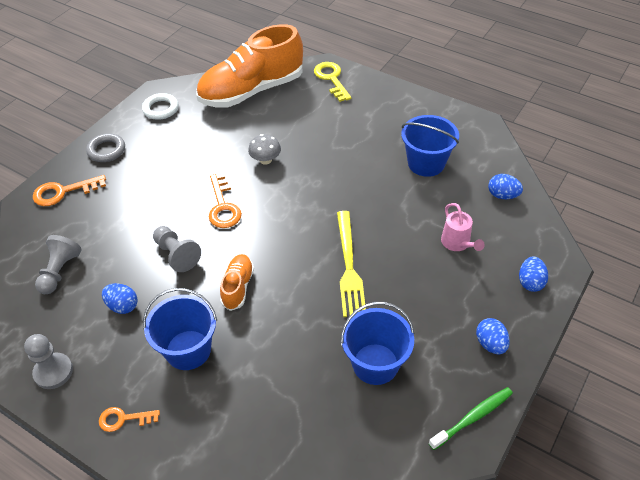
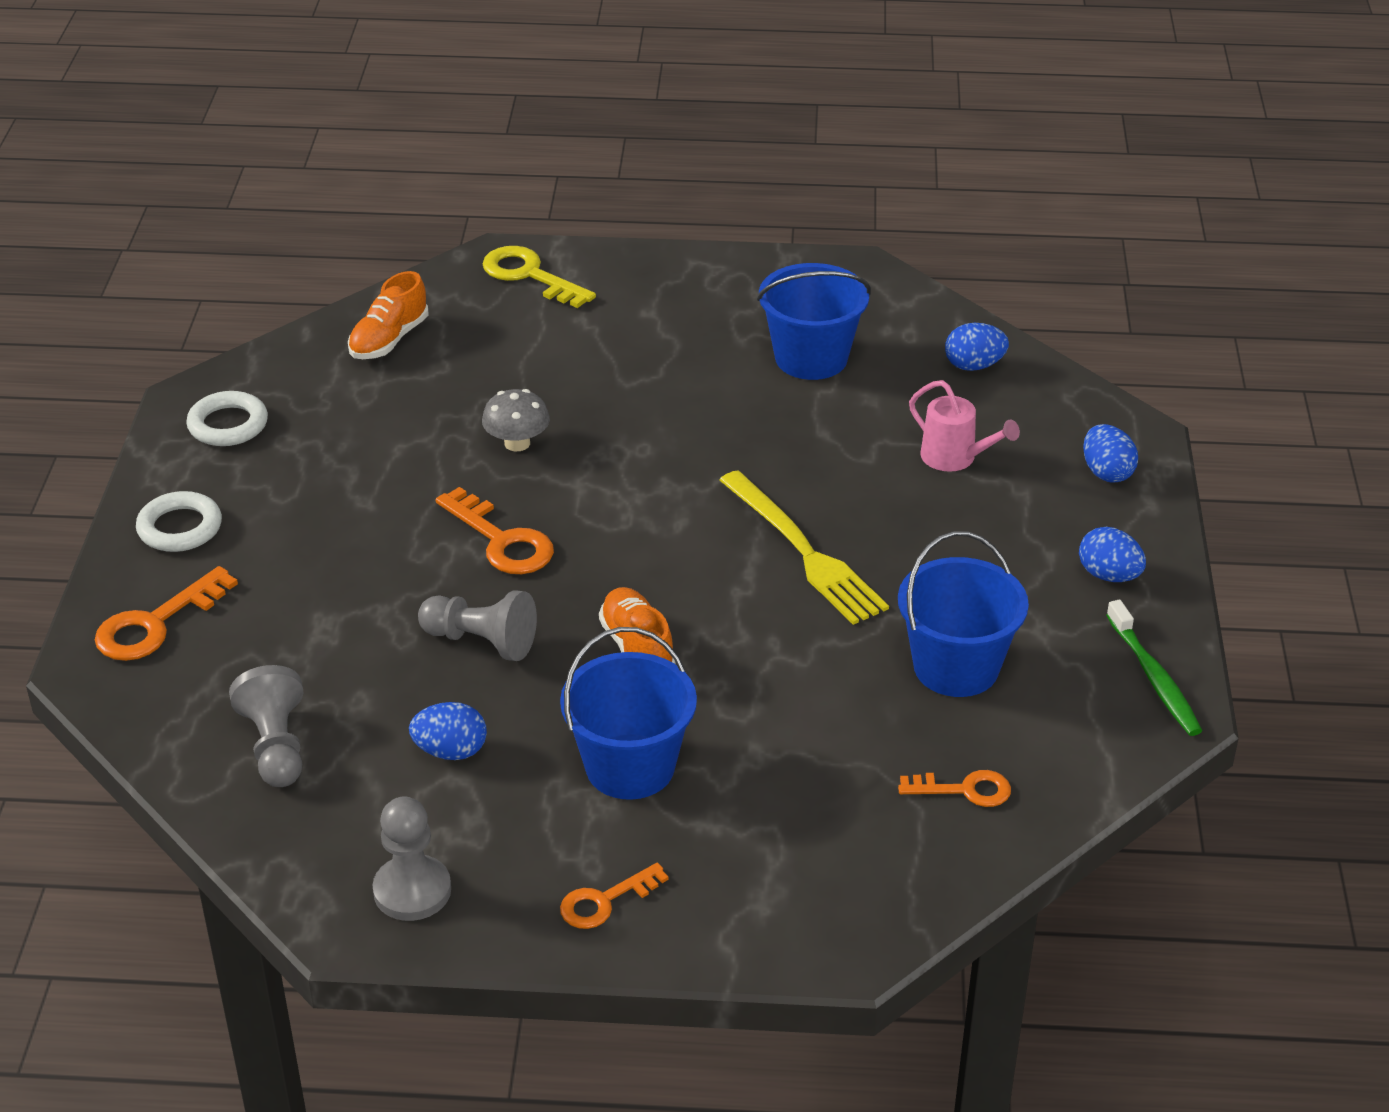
camera: 30 degrees left, 10 degrees down
grey ring [86,133,125,162] -> white ring [136,491,222,552]
orange shoe [196,24,303,107] -> orange shoe [348,271,428,359], size x0.45
green toothbrush [428,387,513,450] -> green toothbrush turned 135 degrees clockwise [1106,600,1202,736]
none -> orange key [898,770,1011,807]

